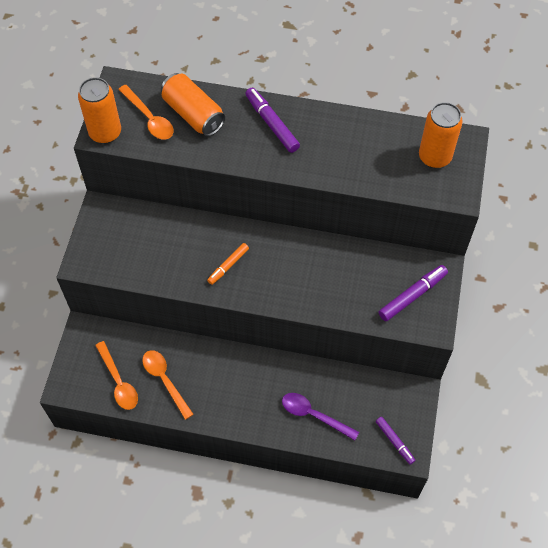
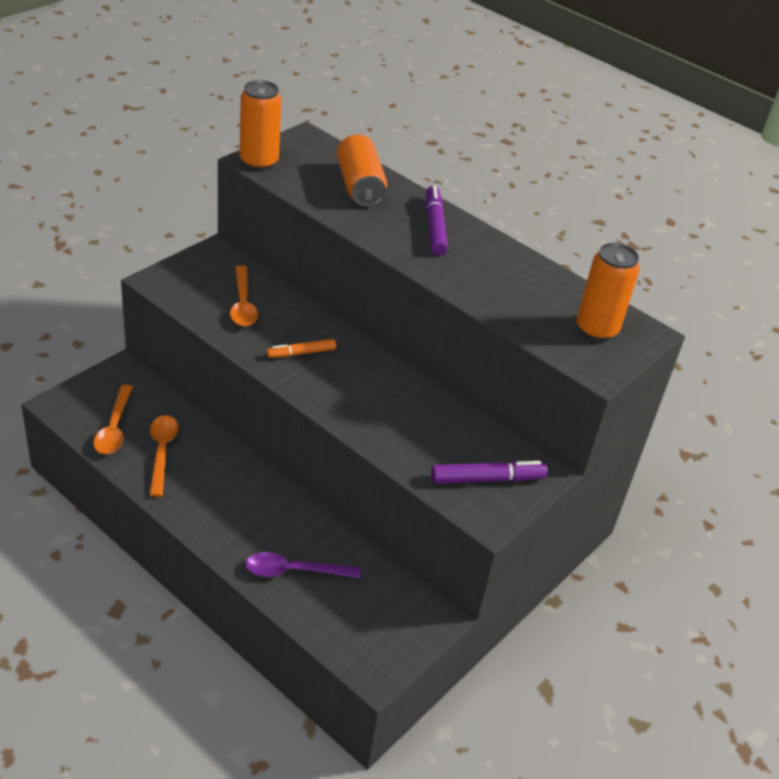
camera: 25 degrees right, 20 degrees down
orange spoon [118,85,174,140] -> orange spoon moved to [230,265,258,326]
purple spoon [282,393,359,440] -> purple spoon turned 60 degrees counterclockwise [245,552,361,578]
purple marker [376,417,415,465] -> none

